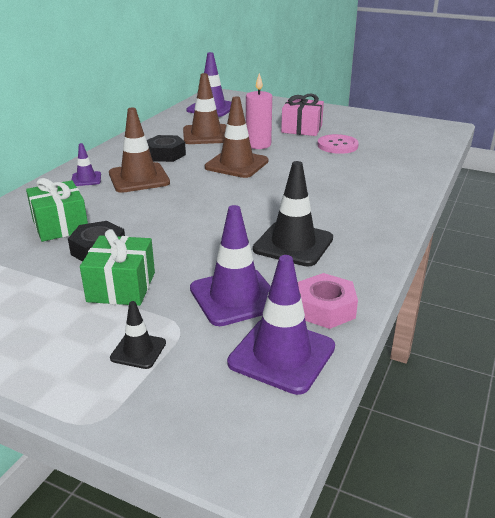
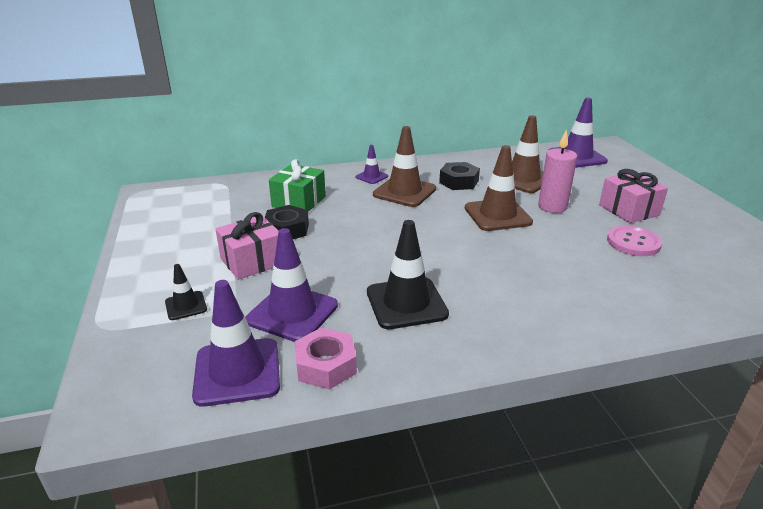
camera: 50 degrees right, 0 degrees up
green gift [80,229,155,306] -> pink gift [215,212,278,280]

